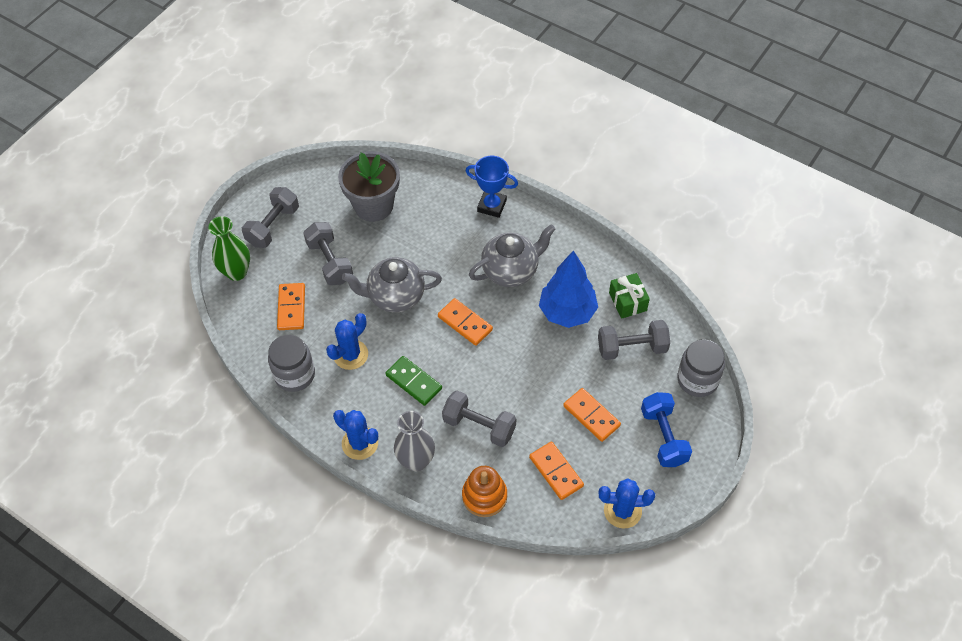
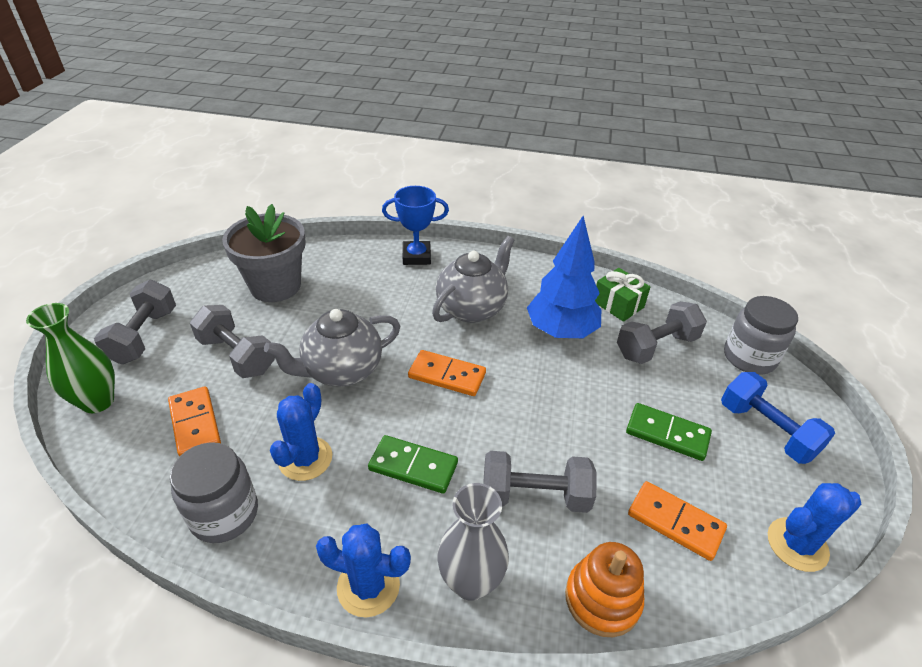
camera: 25 degrees left, 15 degrees down
orange domino [563,388,621,442] -> green domino [626,403,712,461]

